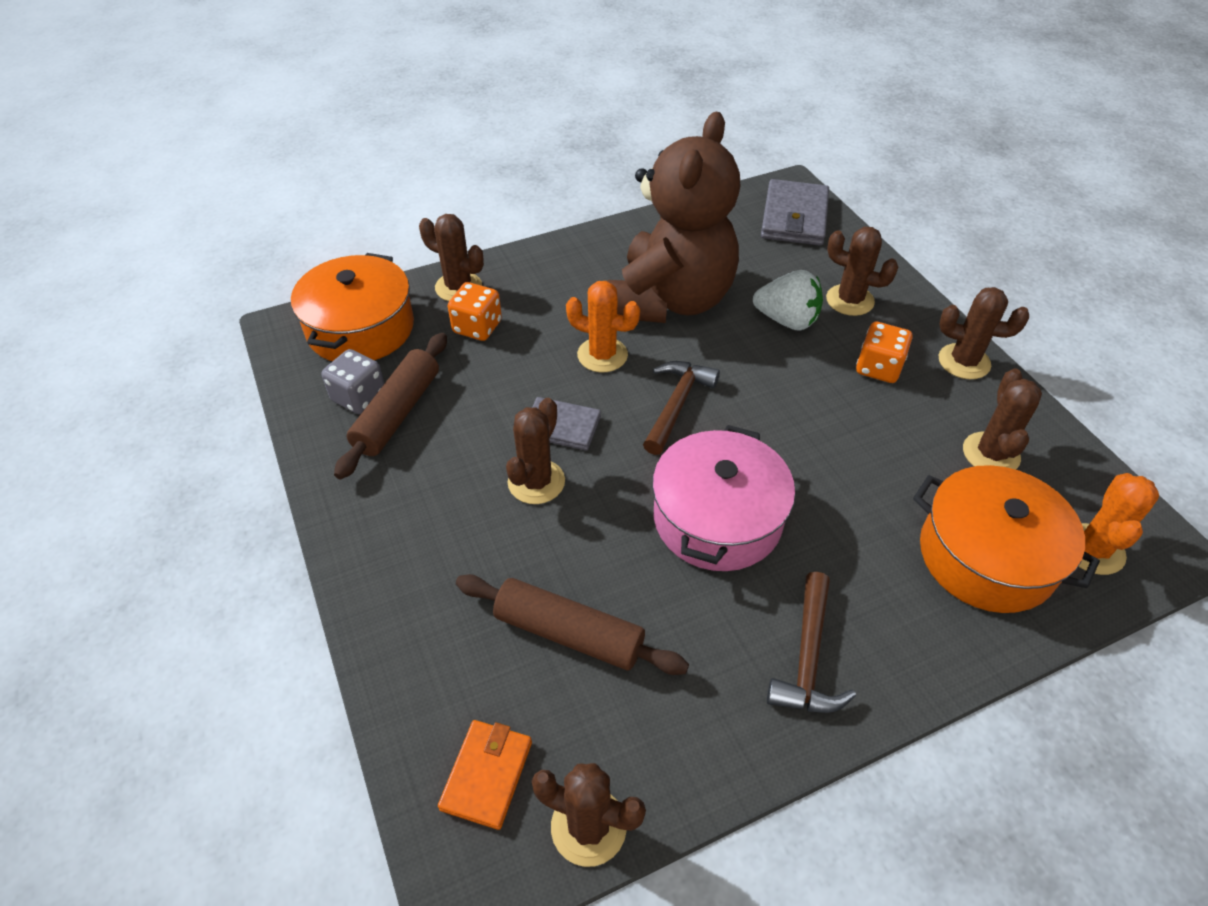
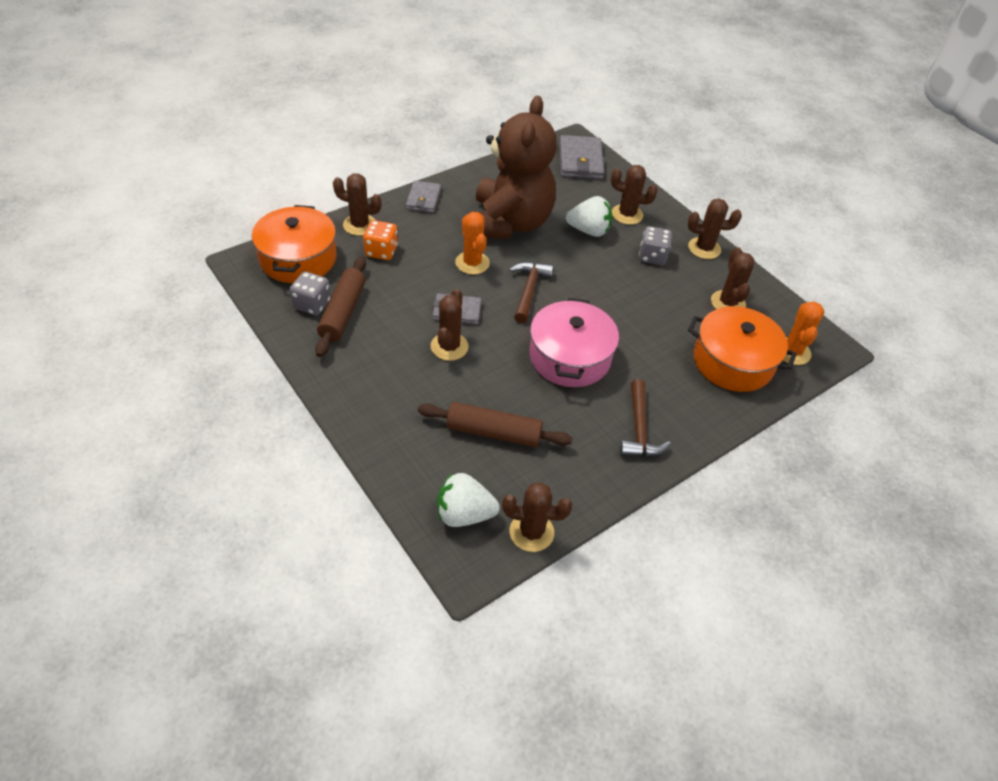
camera: 15 degrees left, 0 degrees up
orange wallet [438,720,532,830] -> white strawberry [437,473,500,527]
orange cactus [566,281,640,372] -> orange cactus turned 60 degrees clockwise [455,212,490,275]
orange dice [856,322,913,383] -> grey dice [639,226,672,265]
none -> grey wallet [406,181,441,213]

